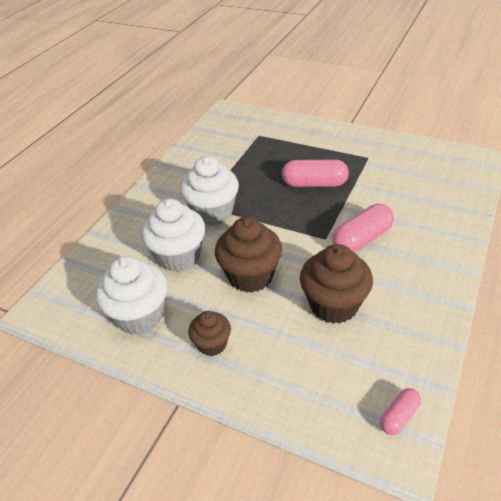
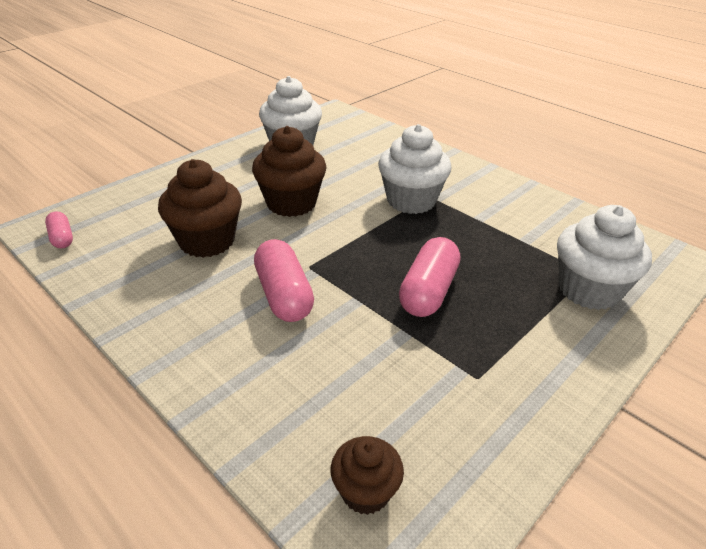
camera: 105 degrees right, 5 degrees down
white cupcake [141,199,205,272] -> white cupcake moved to [557,205,652,310]
brown cupcake [188,311,231,356] -> brown cupcake moved to [330,436,404,515]

